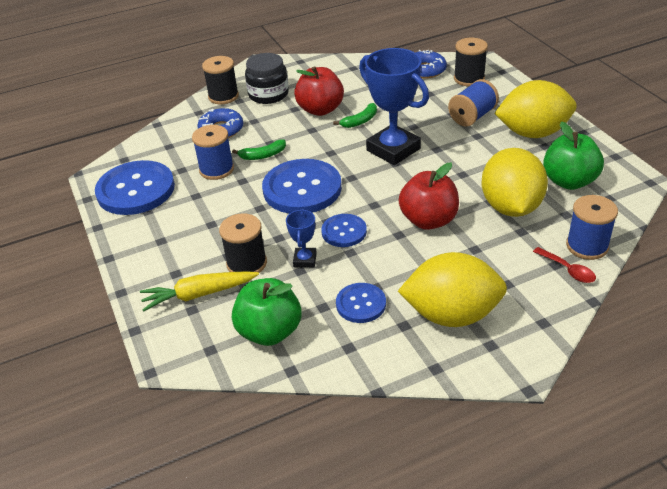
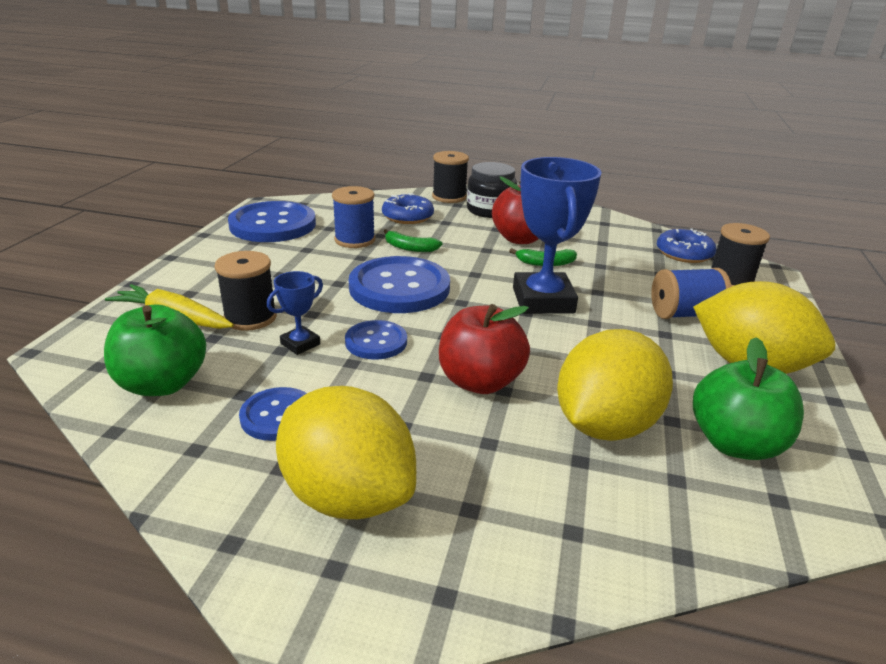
camera: 35 degrees right, 10 degrees down
red spoon [533,247,596,283] -> none
blue spool [566,195,618,260] -> none

